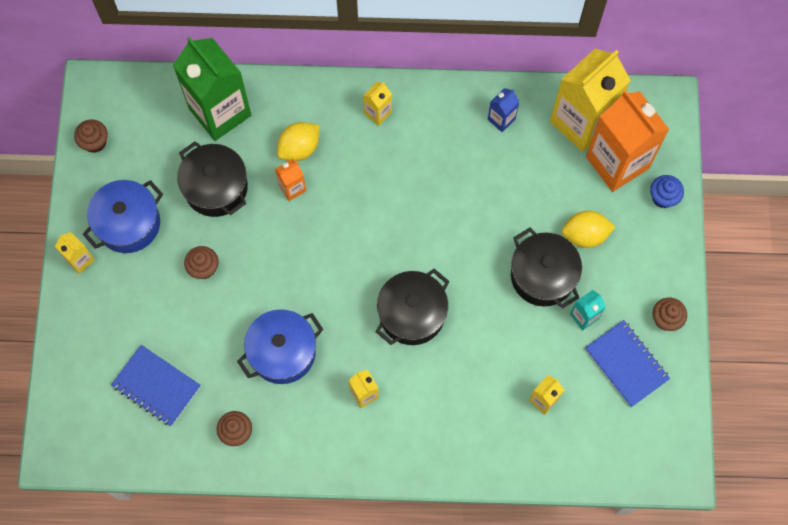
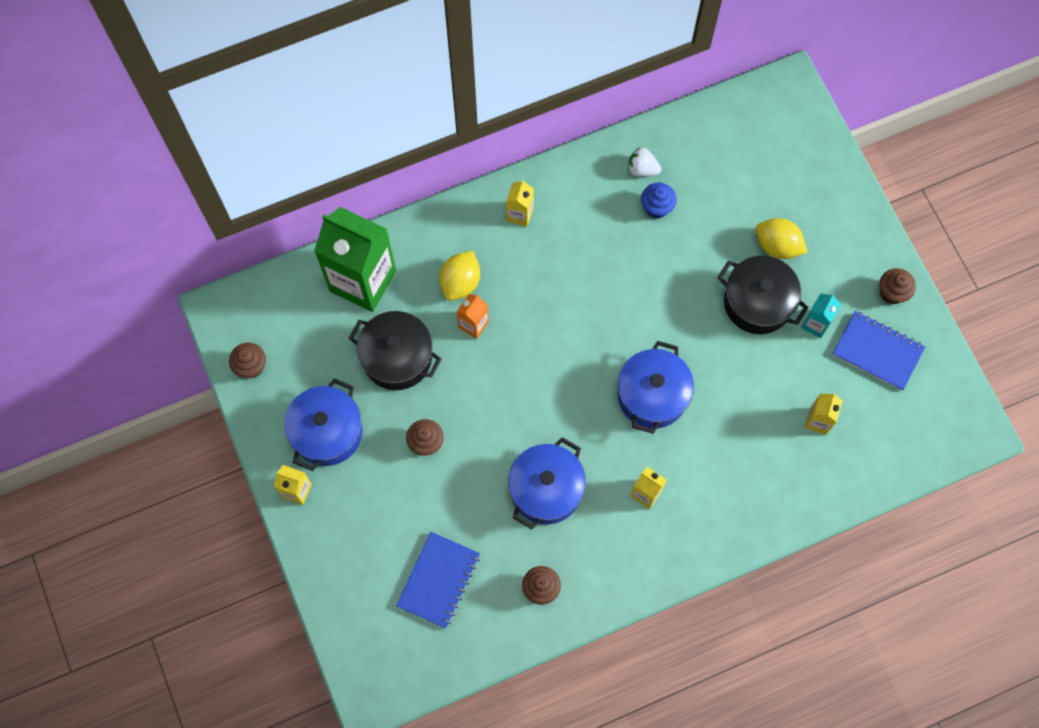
camera: 25 degrees left, 0 degrees up
blue notebook [111,345,201,426] -> blue notebook turned 75 degrees counterclockwise [396,532,480,628]
black pot [376,269,449,345] -> blue pot [618,341,694,434]
blue carton [488,88,520,132] -> white strawberry [628,147,661,177]
yellow carton [550,49,631,152] -> none
yellow lemon [562,211,615,248] -> yellow lemon turned 60 degrees clockwise [756,218,807,259]
orange carton [586,90,670,192] -> none
blue cupcake [650,175,684,208] -> blue cupcake moved to [641,183,677,219]

